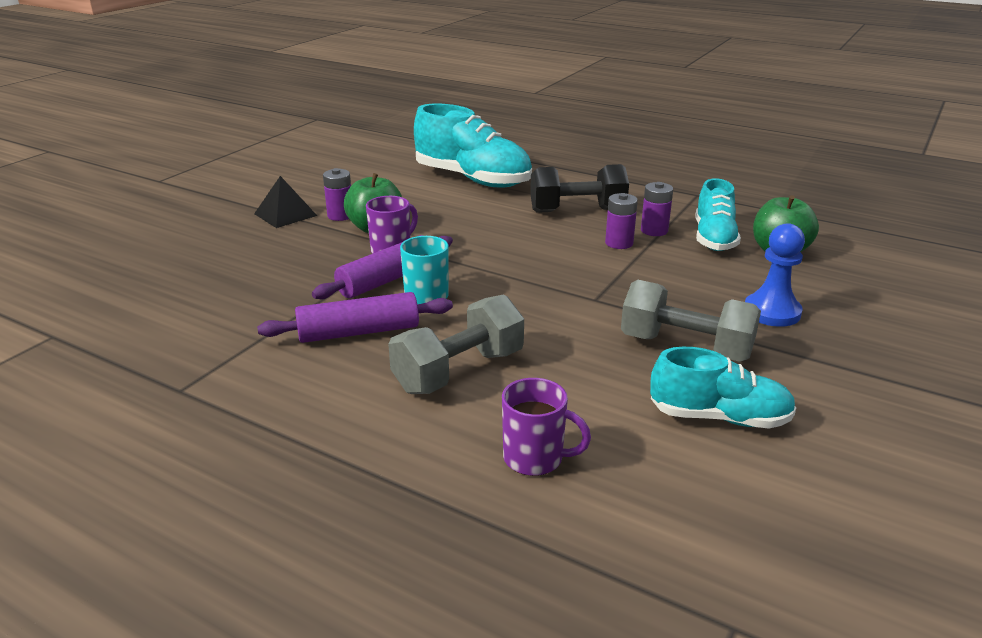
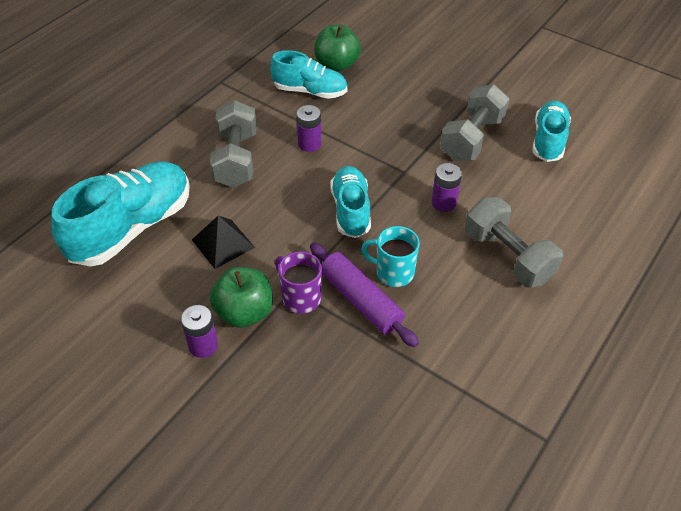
camera: 85 degrees left, 20 degrees up
black pyramid [254,176,317,228] -> black pyramid moved to [192,216,255,269]
purple rolling pin [257,292,453,343] -> none
purple mug [502,378,591,476] -> none
black dumbbell [530,164,629,213] -> grey dumbbell [210,100,257,188]
purple battery [641,182,673,236] -> purple battery moved to [431,163,462,212]
blue pawn [745,223,805,327] -> none
none -> turquoise shoe [330,166,371,238]

